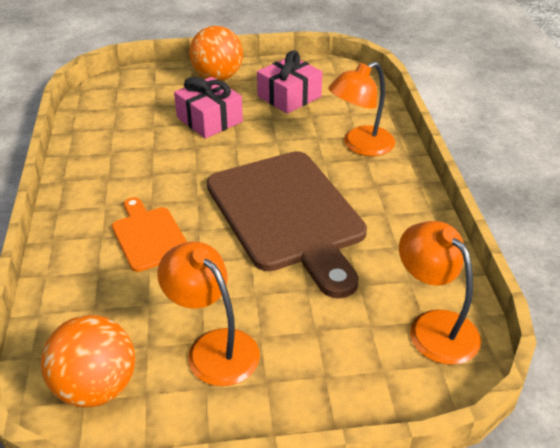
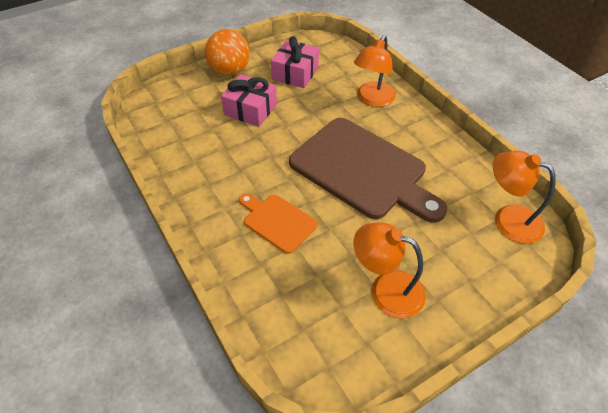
camera: 25 degrees left, 10 degrees up
orange ball [41,315,135,407] -> none

